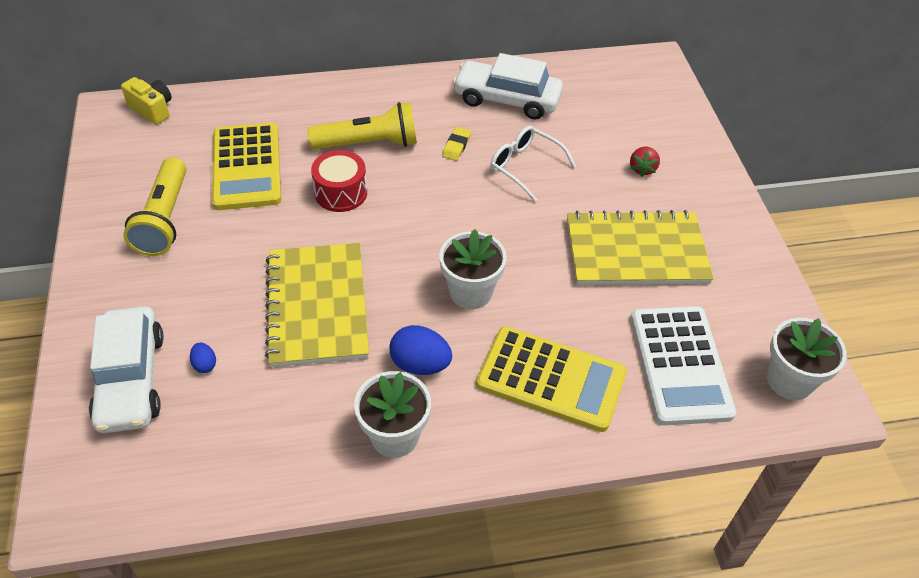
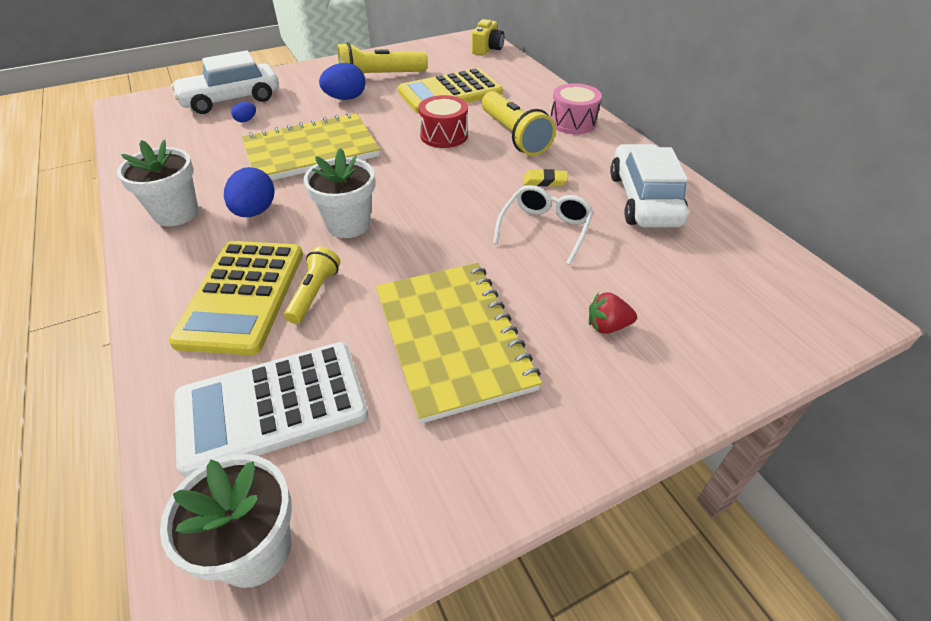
camera: 75 degrees right, 5 degrees down
none -> yellow flashlight [284,247,340,324]
none -> blue egg [319,63,366,100]
none -> pink drum [550,83,602,134]

